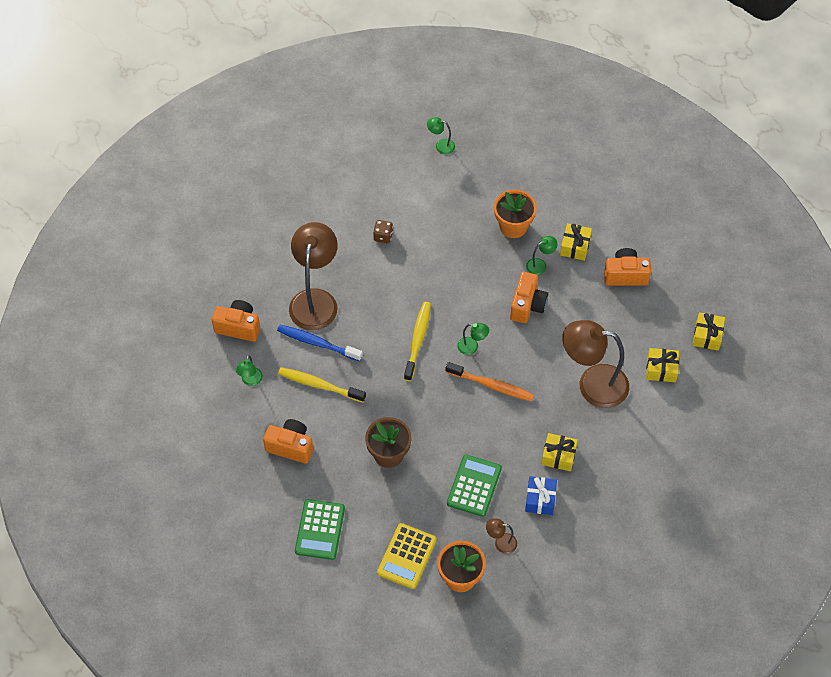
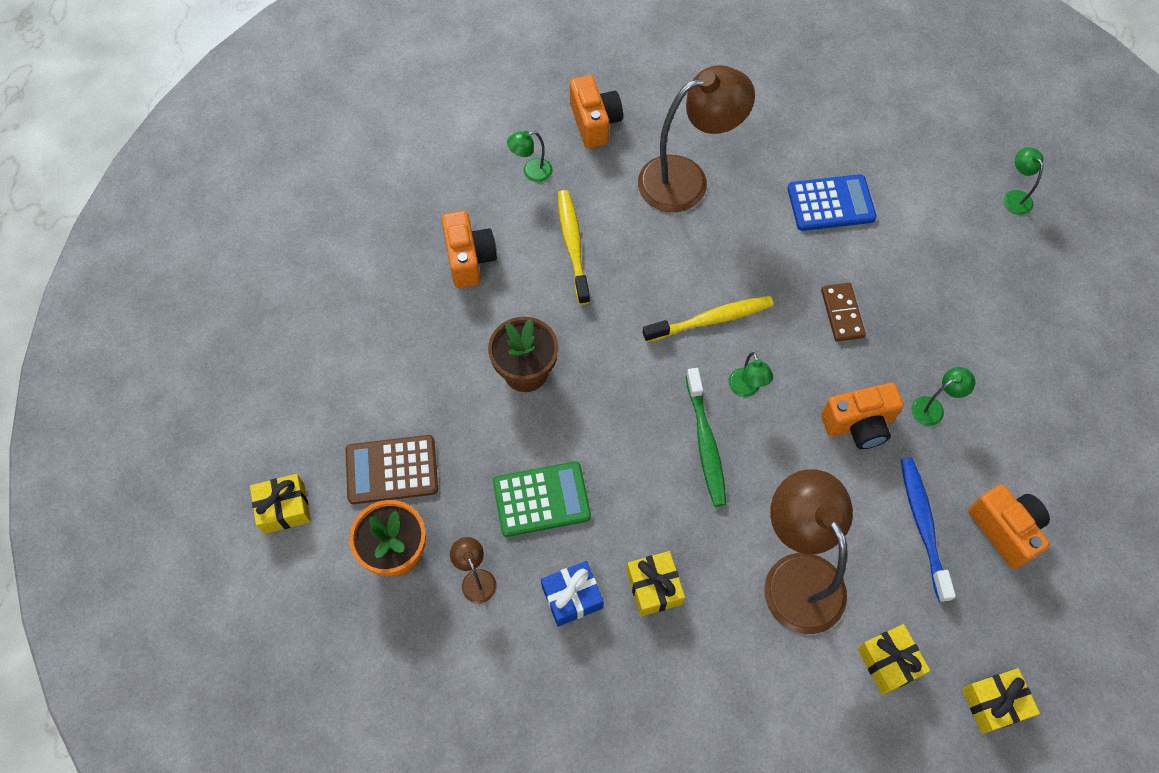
camera: 60 degrees right, 5 degrees up
blue toothbrush [277,325,363,362] -> blue toothbrush moved to [901,458,956,602]
green calculator [295,499,345,560] -> none
brown dice [373,220,393,243] -> blue calculator [787,174,877,231]
yellow calculator [377,523,437,589] -> brown calculator [345,435,438,504]
orange toothbrush [446,362,534,401] -> green toothbrush [686,368,726,507]
orange flower pot [494,190,537,238] -> none
green lamp [526,236,558,275] -> green lamp turned 60 degrees counterclockwise [911,367,975,426]
yellow gift [560,223,592,261] -> yellow gift moved to [250,474,311,534]
none -> brown domino [821,283,866,341]

